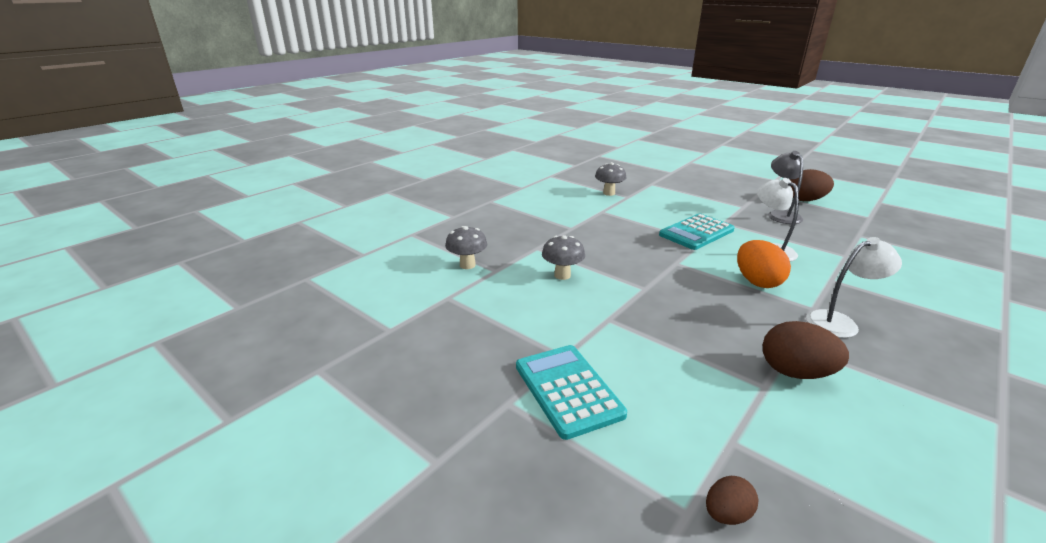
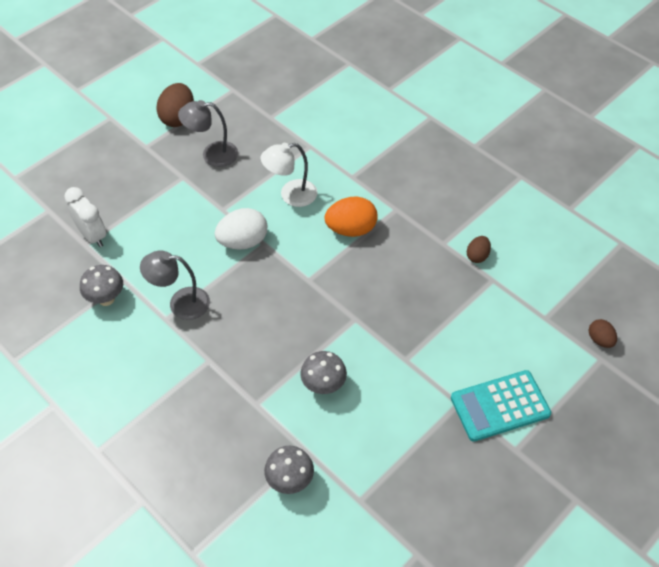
camera: 85 degrees left, 25 degrees up
turquoise calculator [659,214,735,250] -> white egg [215,208,267,250]
brown egg [763,321,849,379] -> brown egg [467,236,491,263], size x0.56
white lamp [806,237,902,338] -> none
none -> white clock [65,187,106,247]
none -> grey lamp [140,251,210,320]

